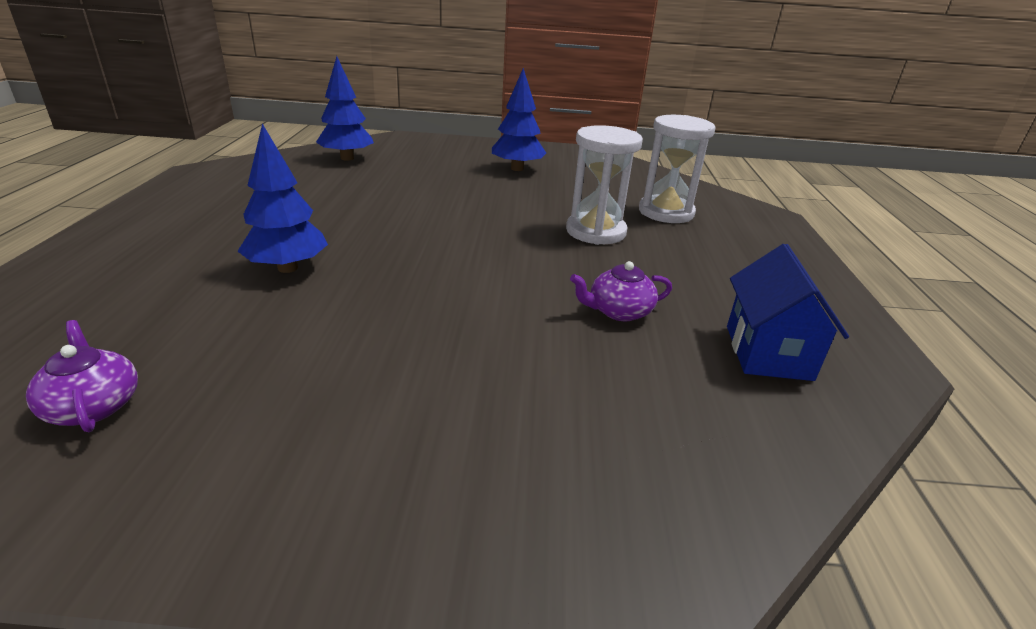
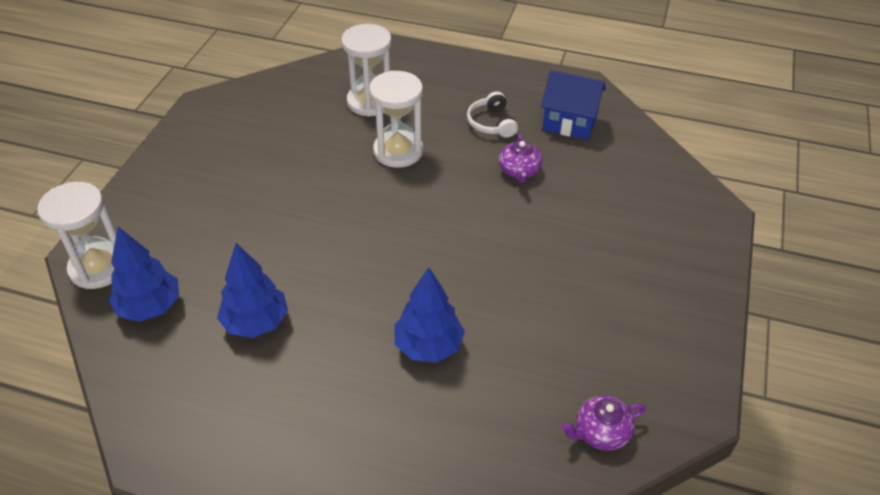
camera: 75 degrees left, 15 degrees up
blue tree [492,68,546,171] -> blue tree moved to [217,243,288,338]
none -> white hourglass [37,182,116,289]
none -> white headphones [467,91,518,138]

